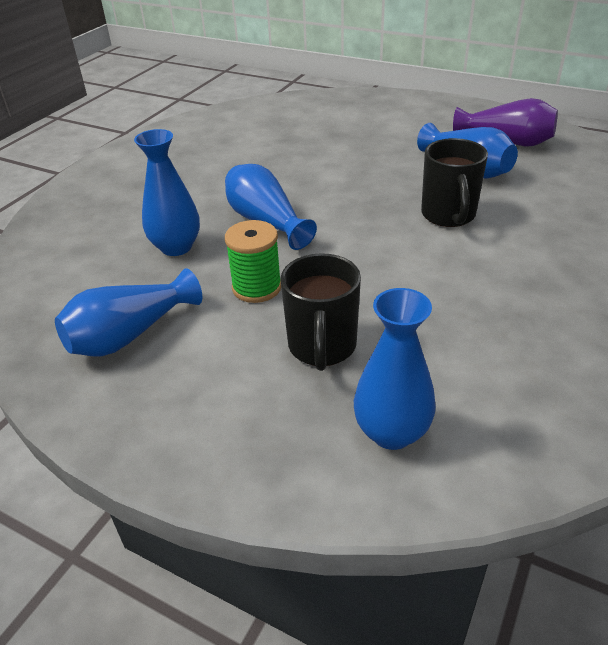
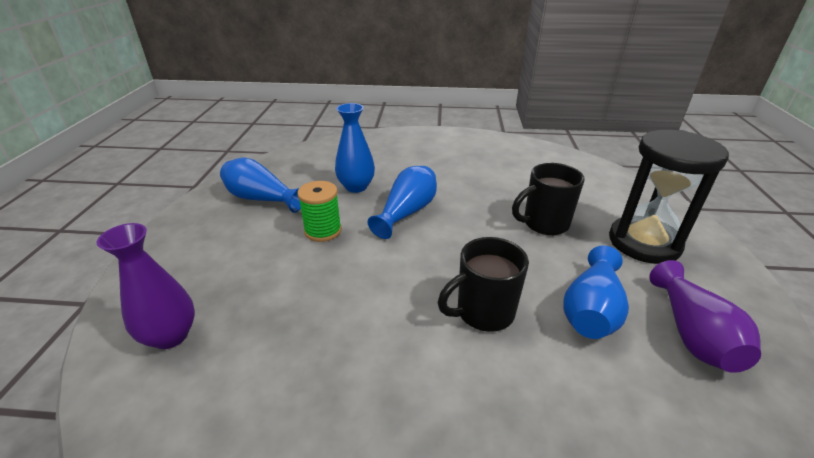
camera: 65 degrees right, 5 degrees down
black mug [280,253,361,371] -> black mug moved to [512,163,585,235]
blue vase [354,288,436,450] -> purple vase [96,223,195,349]
none -> black hourglass [609,130,729,264]

